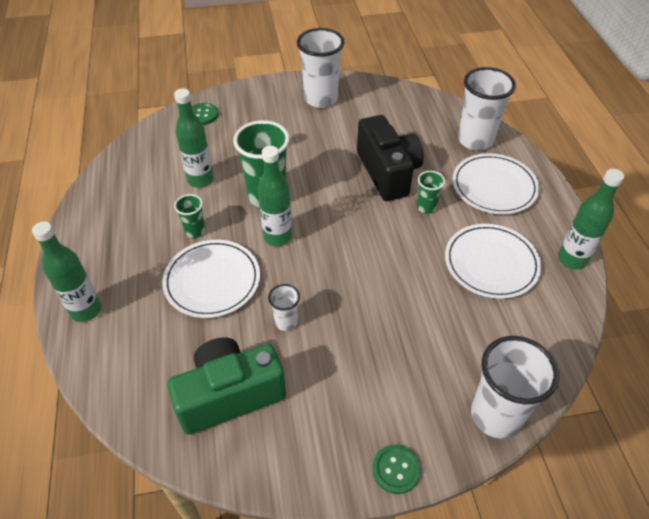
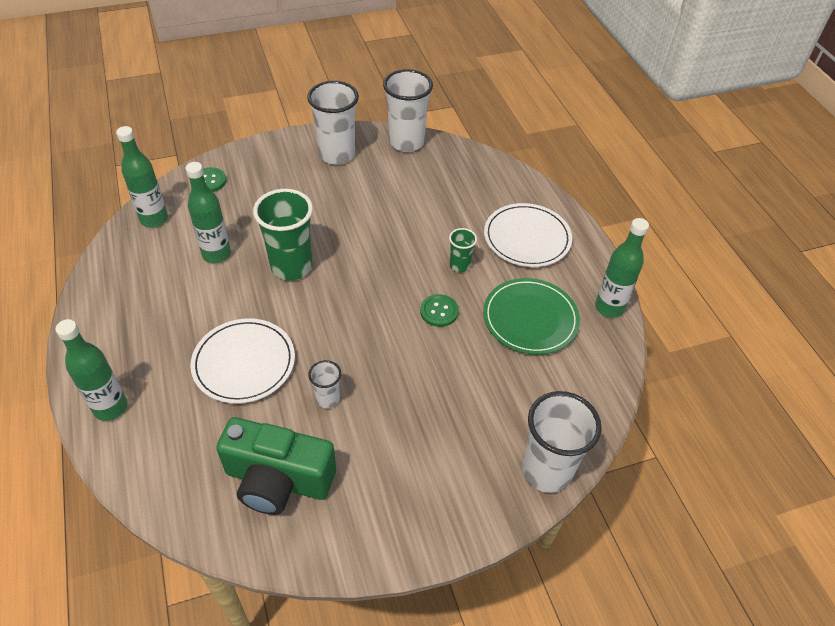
camera: 10 degrees left, 0 degrees up
green camera [167,337,286,435] -> green camera turned 135 degrees counterclockwise [216,417,336,515]
green cup [174,194,205,238] -> none
green bottle [258,146,292,246] -> green bottle moved to [116,126,168,227]
black camera [357,115,424,201] -> none
green button [372,445,421,494] -> green button moved to [420,294,459,327]
white plate [445,224,542,299] -> green plate [483,278,580,354]
white cup [458,67,516,151] -> white cup moved to [383,69,433,152]

